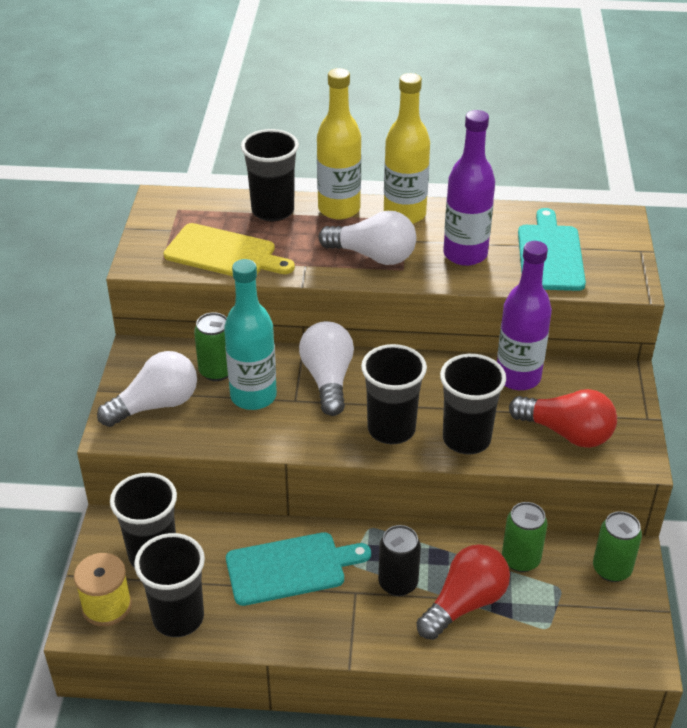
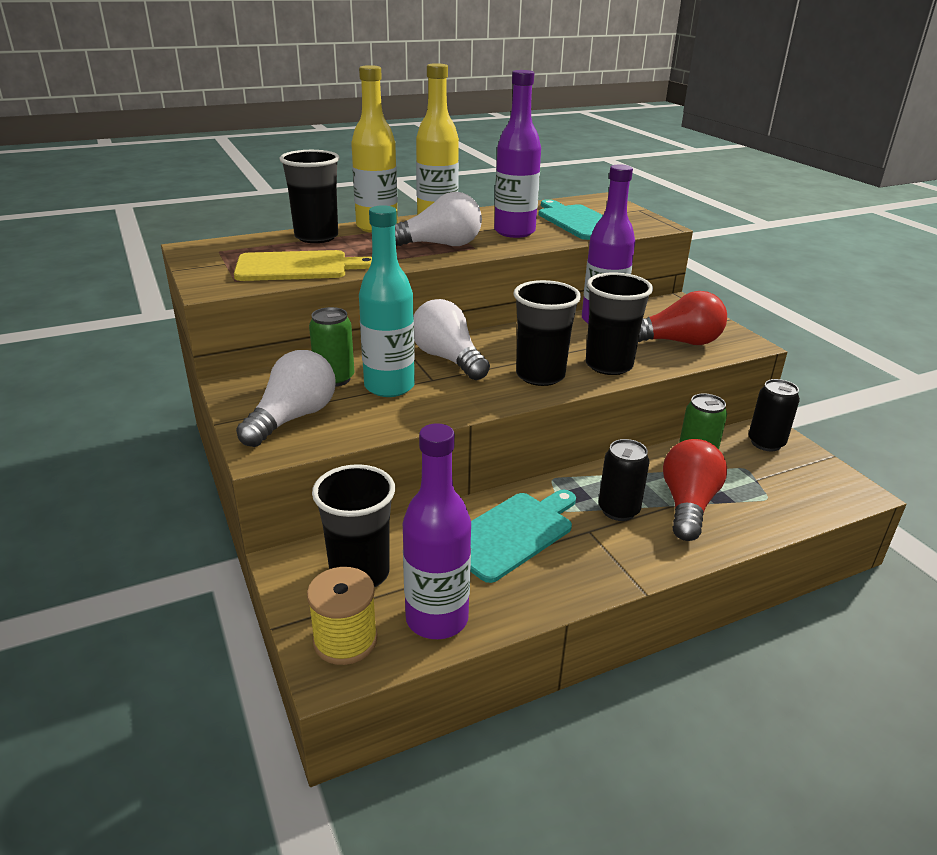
camera: 30 degrees left, 10 degrees down
black cup [134,533,205,637] -> purple bottle [403,423,471,639]
green can [593,511,642,582] -> black can [748,379,800,451]

